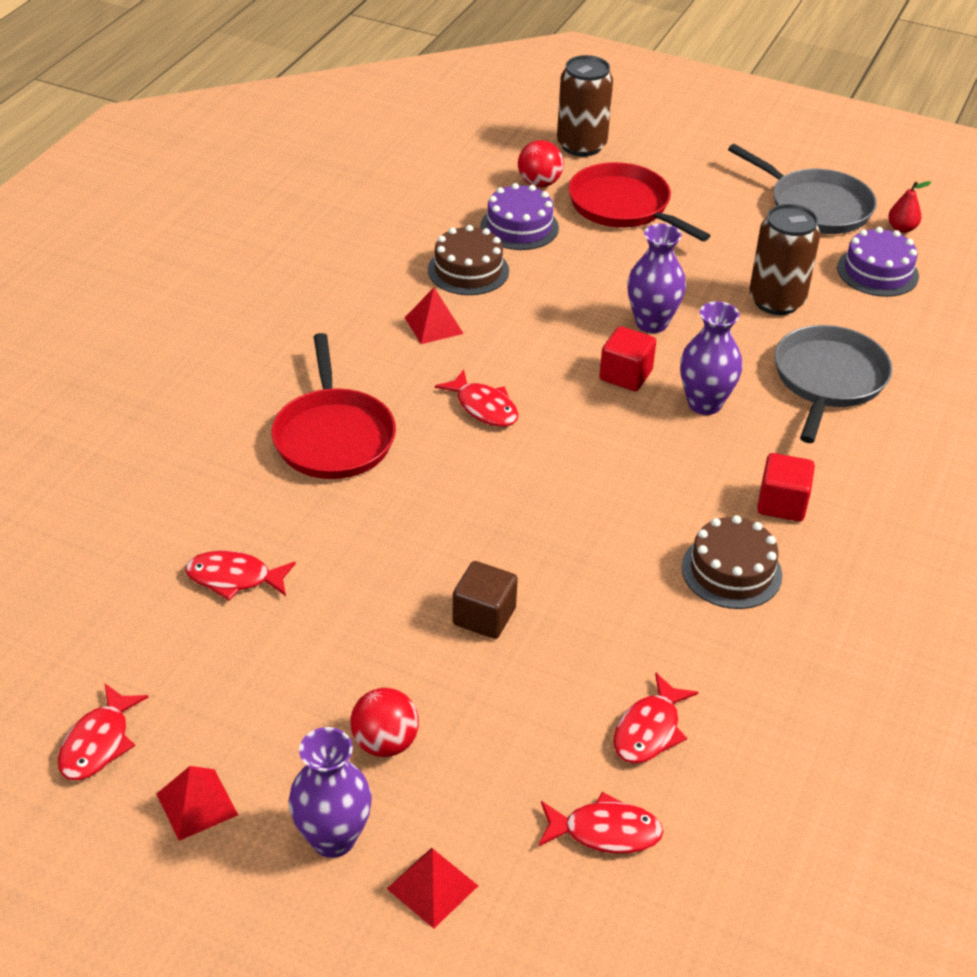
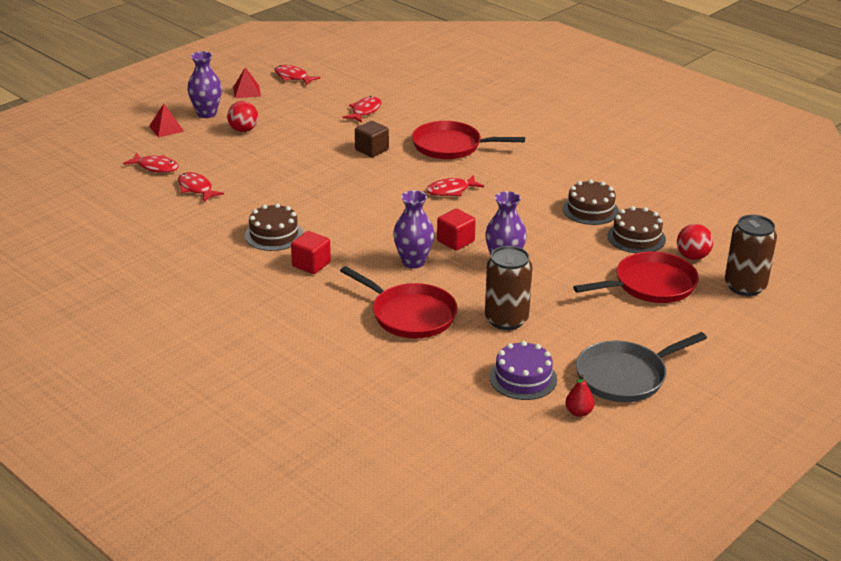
camera: 110 degrees right, 10 degrees down
red pyramid [405,288,464,344] -> none
brown cube [452,561,518,639] -> brown cube moved to [355,121,389,157]
purple cake [480,183,559,250] -> brown cake [607,206,666,253]
red fish [538,792,663,853] -> red fish turned 90 degrees counterclockwise [123,153,179,173]
grey pan [775,325,892,443] -> red pan [340,266,458,339]

